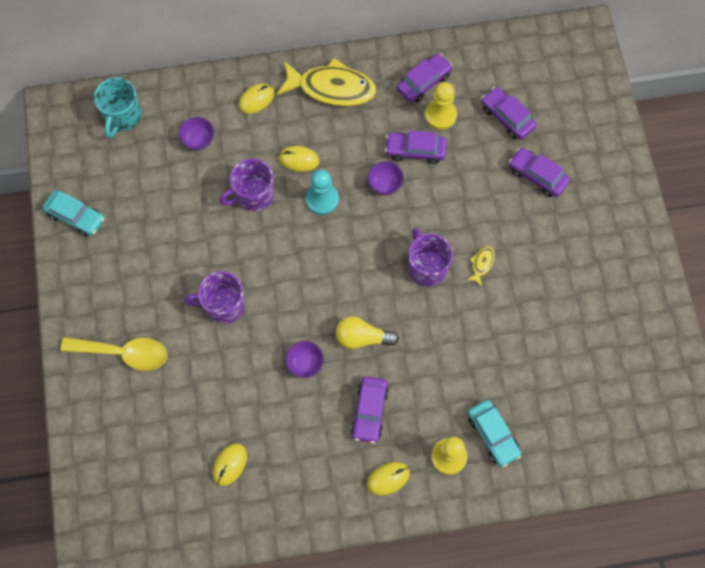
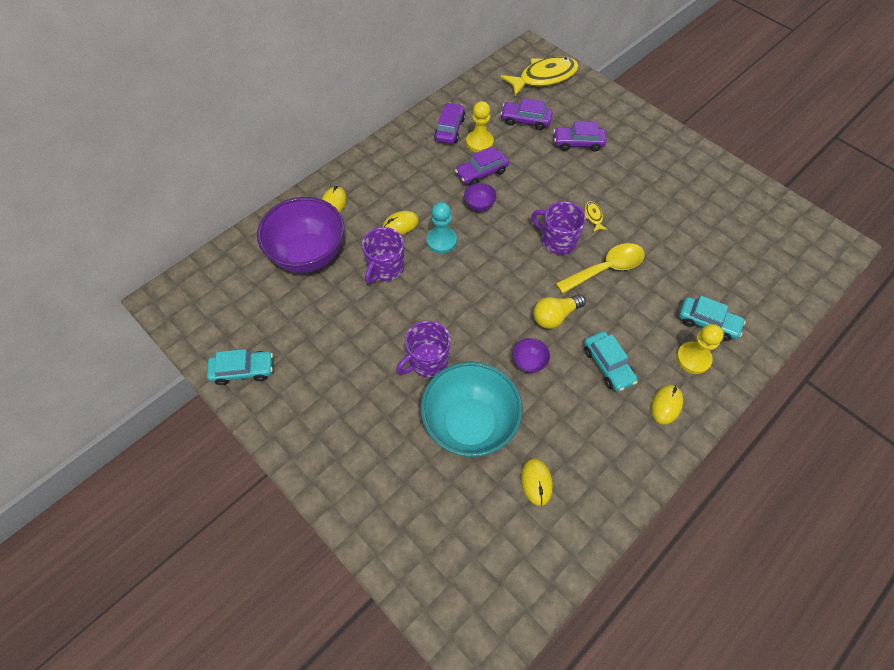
camera: 35 degrees left, 10 degrees down
yellow spoon [60,337,167,371] -> yellow spoon moved to [555,243,645,294]
turquoise mug [94,77,141,138] -> none
purple bowl [179,117,214,150] -> purple bowl [257,197,344,273], size x2.45
yellow fish [277,58,376,106] -> yellow fish moved to [500,56,579,96]
purple car [351,376,389,443] -> turquoise car [584,331,638,392]
none -> turquoise bowl [421,362,523,457]

